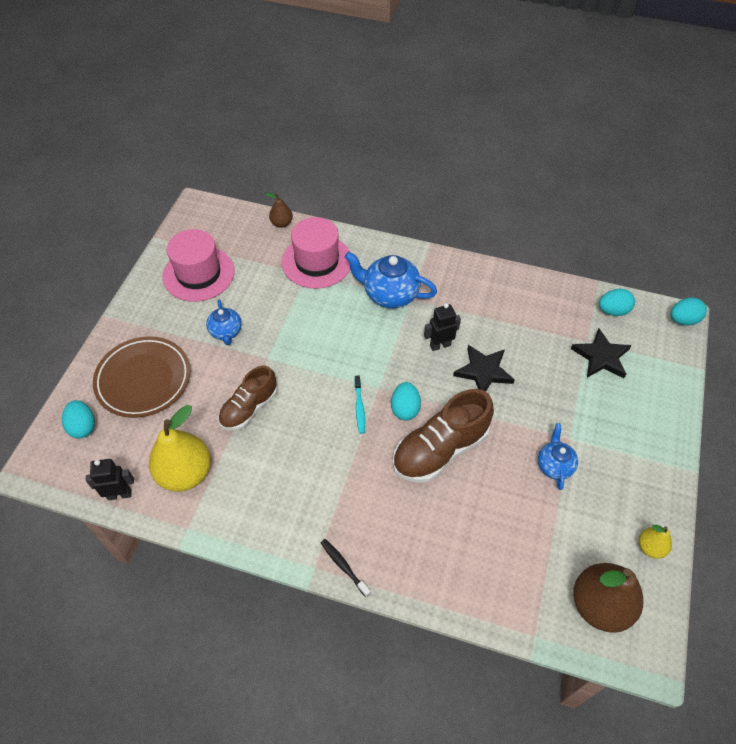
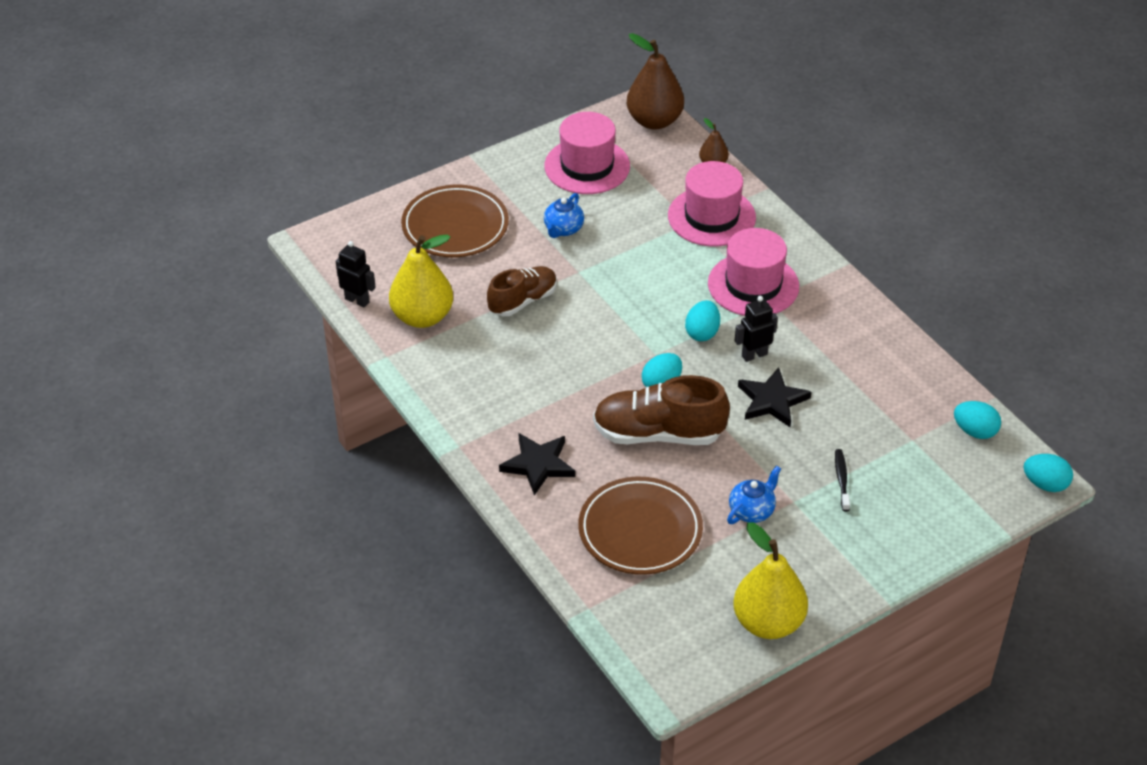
camera: 40 degrees right, 10 degrees down
turquoise egg [62,400,95,439] -> turquoise egg moved to [685,300,720,341]
brown shoe [219,366,277,430] -> brown shoe turned 150 degrees clockwise [487,266,557,316]
black toothbrush [321,539,370,597] -> black toothbrush moved to [835,449,850,511]
blue teapot [344,252,437,308] -> pink hat [708,228,799,316]
turquoise toothbrush [354,376,365,434] -> none
black robot [424,303,461,351] -> black robot turned 45 degrees counterclockwise [735,296,778,362]
black star [571,328,632,378] -> black star moved to [499,433,575,495]
brown pear [573,563,643,633] -> brown pear moved to [627,33,684,130]
yellow pear [639,525,672,559] -> yellow pear [733,522,808,639], size x2.01
none -> brown plate [578,477,703,575]

